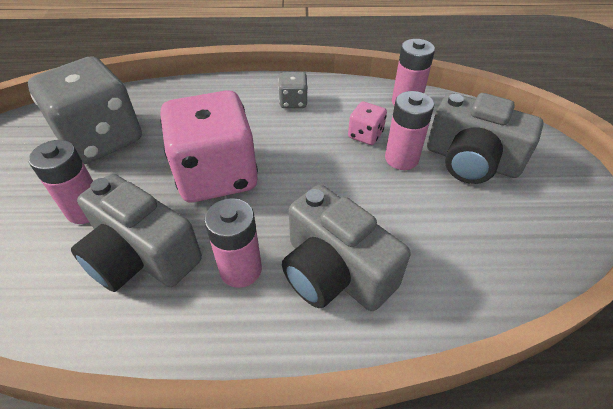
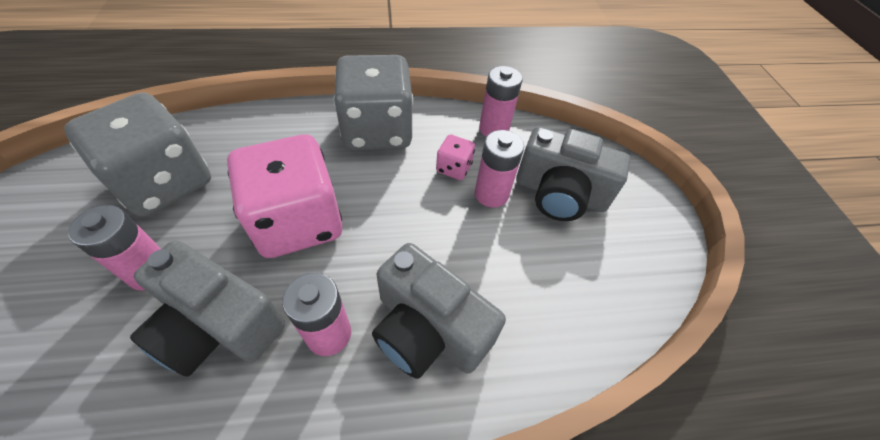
camera: 10 degrees left, 5 degrees up
grey dice [278,72,308,108] -> grey dice [334,55,413,151], size x2.32

